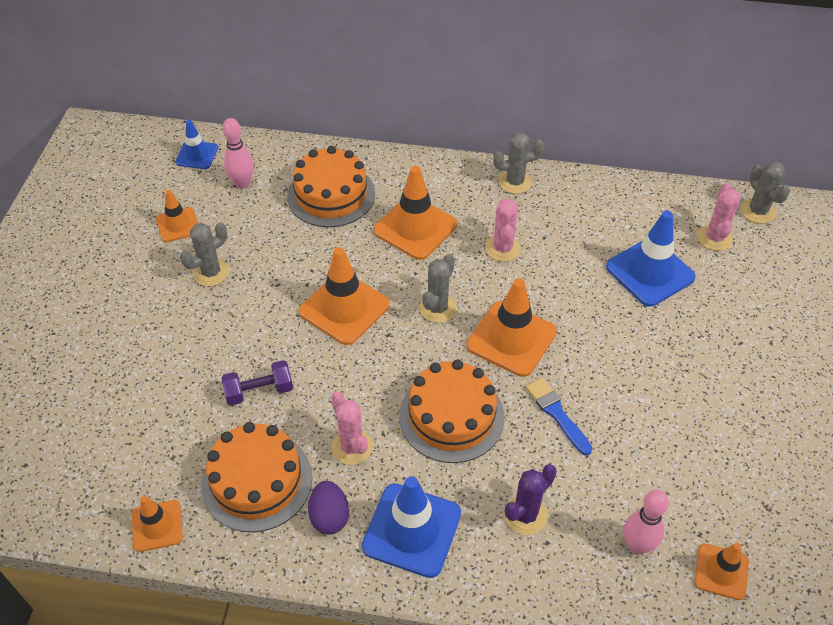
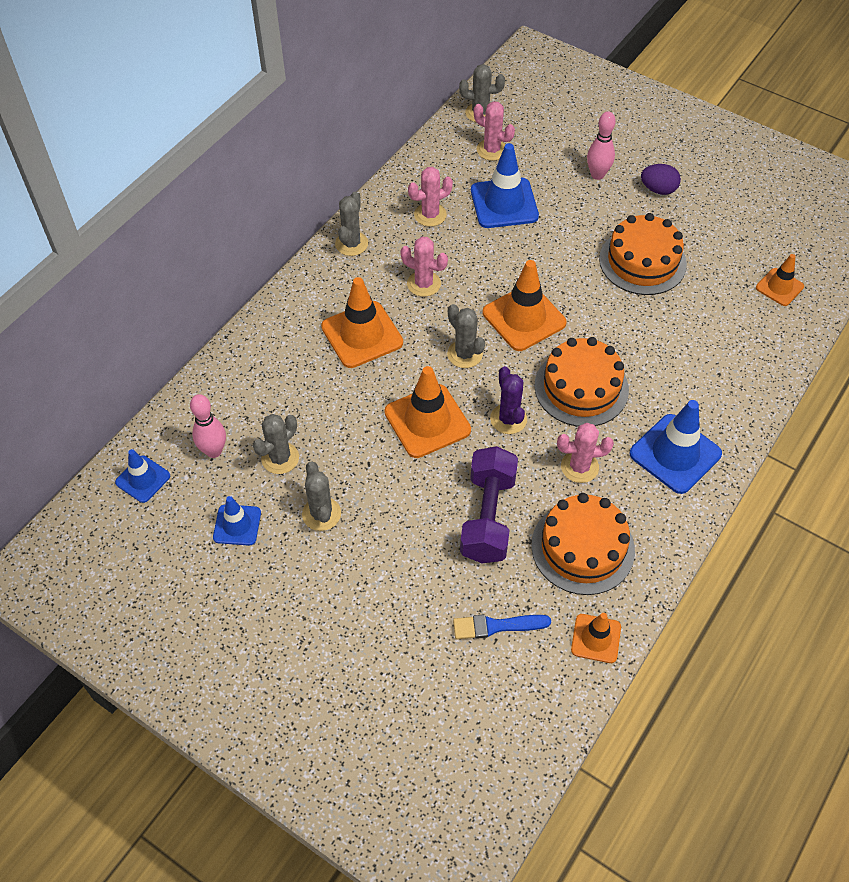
camera: 65 degrees left, 5 degrees up
orange traffic cone [156,190,198,242] -> blue traffic cone [213,496,261,546]
purple dumbbell [221,360,293,405] -> purple dumbbell [460,446,518,563], size x1.67
orange cake [287,146,375,227] -> orange cake moved to [599,213,687,295]
purple egg [308,481,349,535] -> purple egg moved to [641,164,681,195]
purple cactus [504,464,557,535] -> purple cactus moved to [490,366,527,434]
blue brush [526,378,592,456] -> blue brush moved to [453,615,551,639]
pink bowling pin [624,490,669,555] -> pink bowling pin moved to [587,111,616,180]
none -> grey cactus [253,414,299,474]
none -> pink cactus [408,167,453,227]

